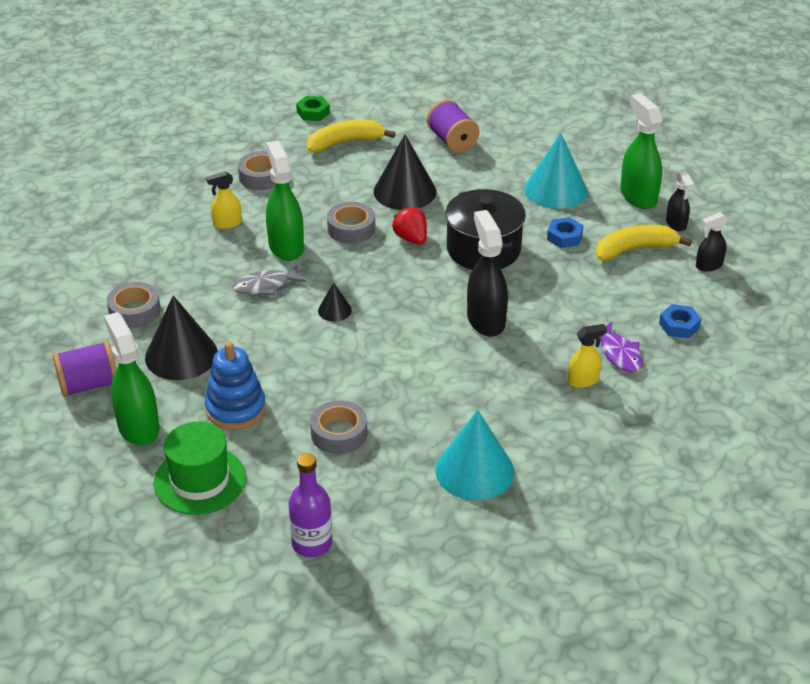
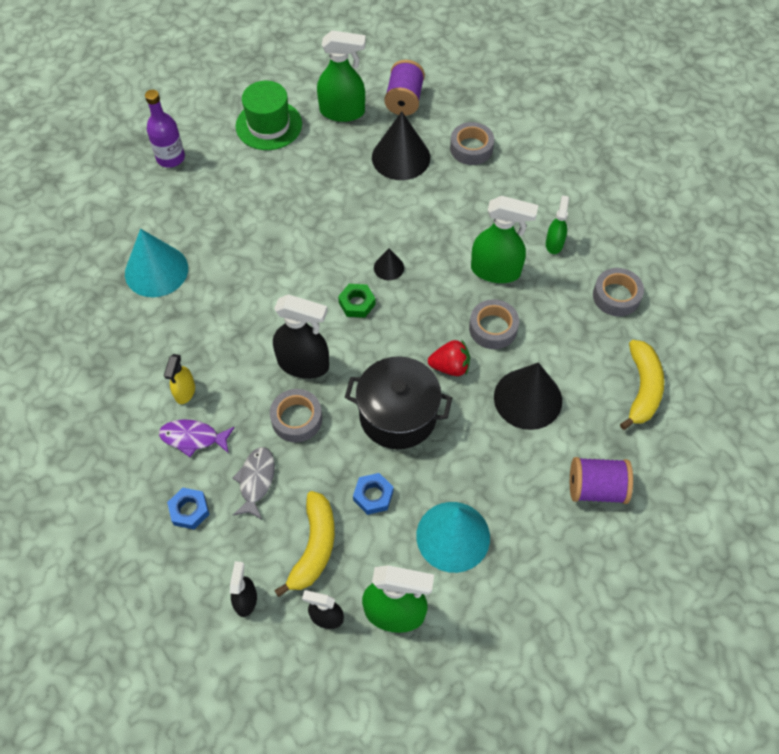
camera: 120 degrees right, 20 degrees up
blue stacking toy [205,341,266,429] -> none
yellow spray bottle [206,171,242,229] -> green spray bottle [546,195,569,254]
grey fish [233,265,306,296] -> grey fish moved to [232,447,275,519]
green nut [296,96,330,121] -> green nut moved to [338,284,376,318]
grey tape [310,400,367,454] -> grey tape moved to [270,389,322,443]

